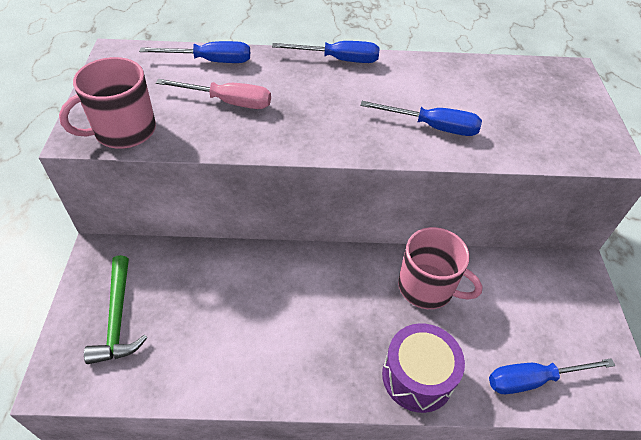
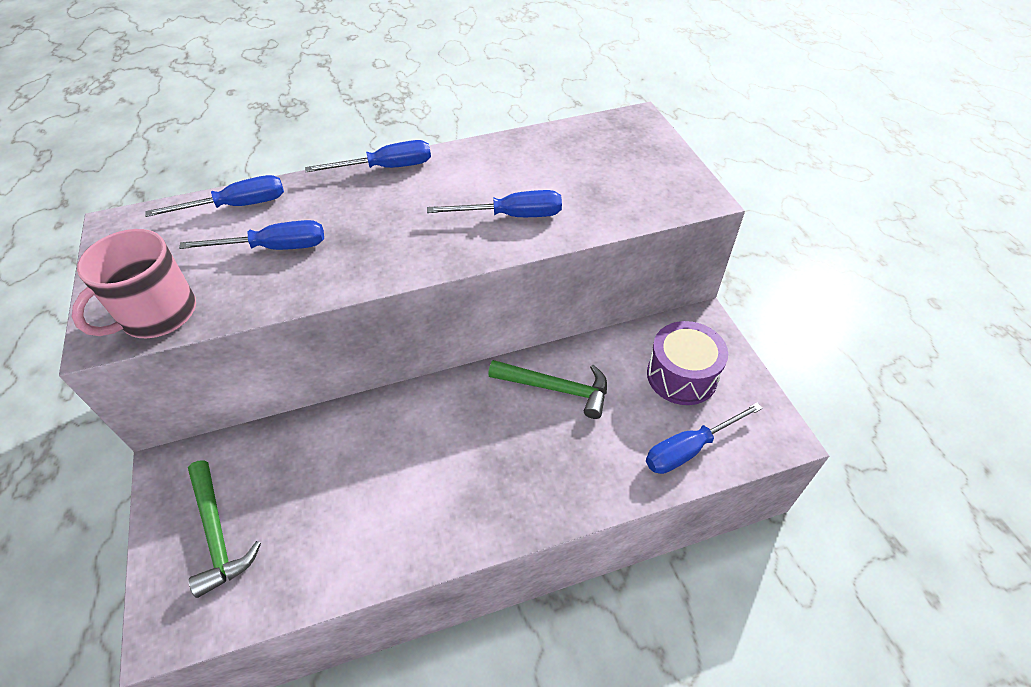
camera: 15 degrees left, 0 degrees up
pink screwdriver [156,79,271,109] -> blue screwdriver [179,220,324,250]
purple drum [382,323,465,413] -> purple drum moved to [647,321,728,405]
pink mug [398,227,483,309] -> green hammer [488,360,607,419]

